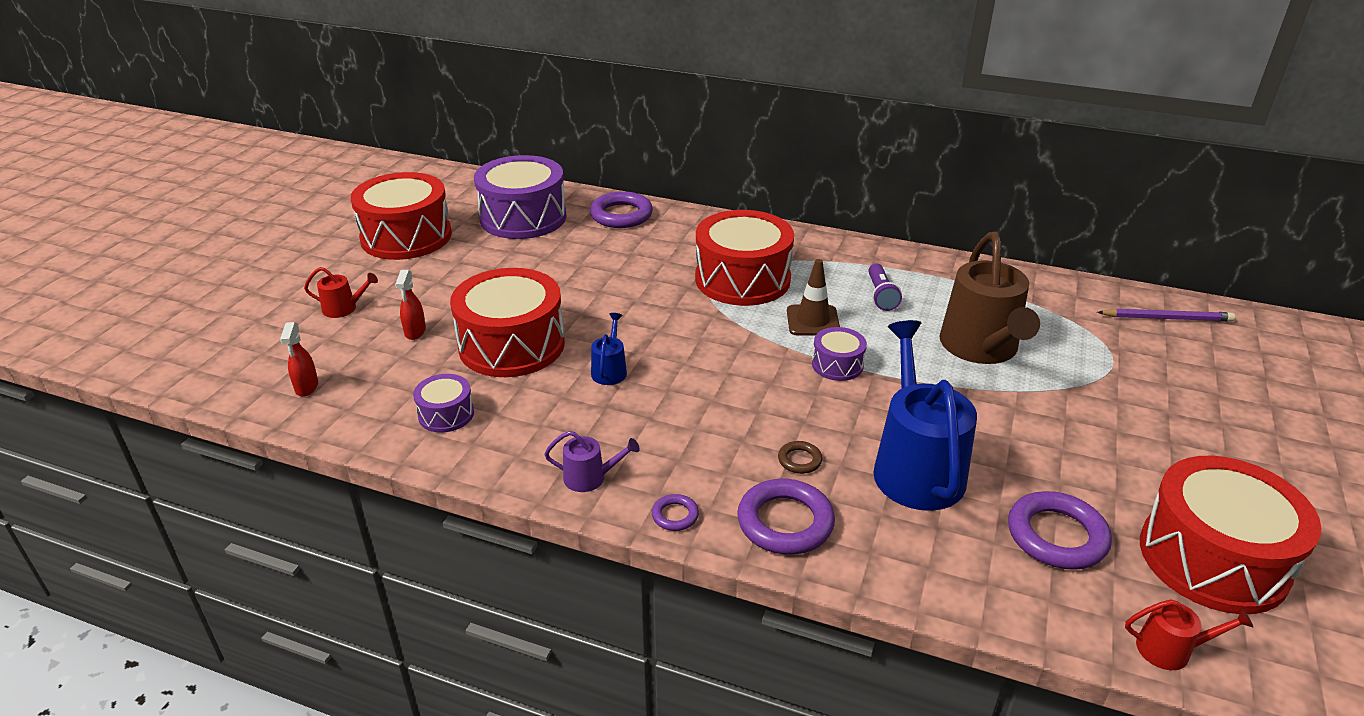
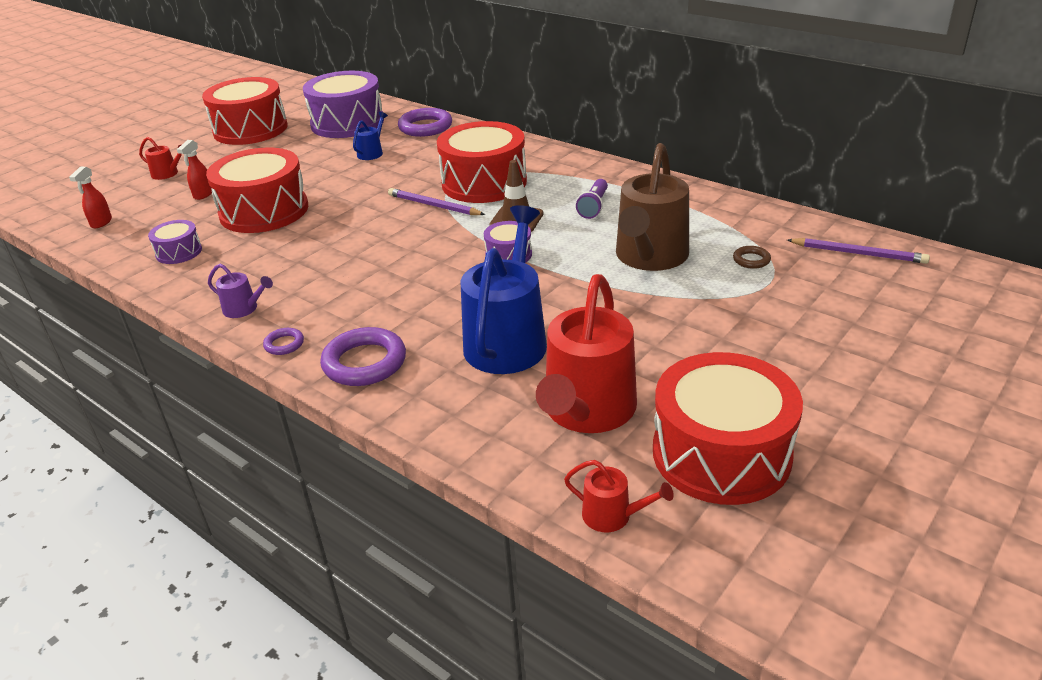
camera: 20 degrees right, 0 degrees up
blue watering can [591,313,627,385] -> blue watering can moved to [353,112,388,160]
brown ring [778,441,822,474] -> brown ring moved to [733,246,771,269]
purple ring [1008,491,1112,570] -> red watering can [536,274,637,433]
none -> purple pencil [388,188,485,215]

